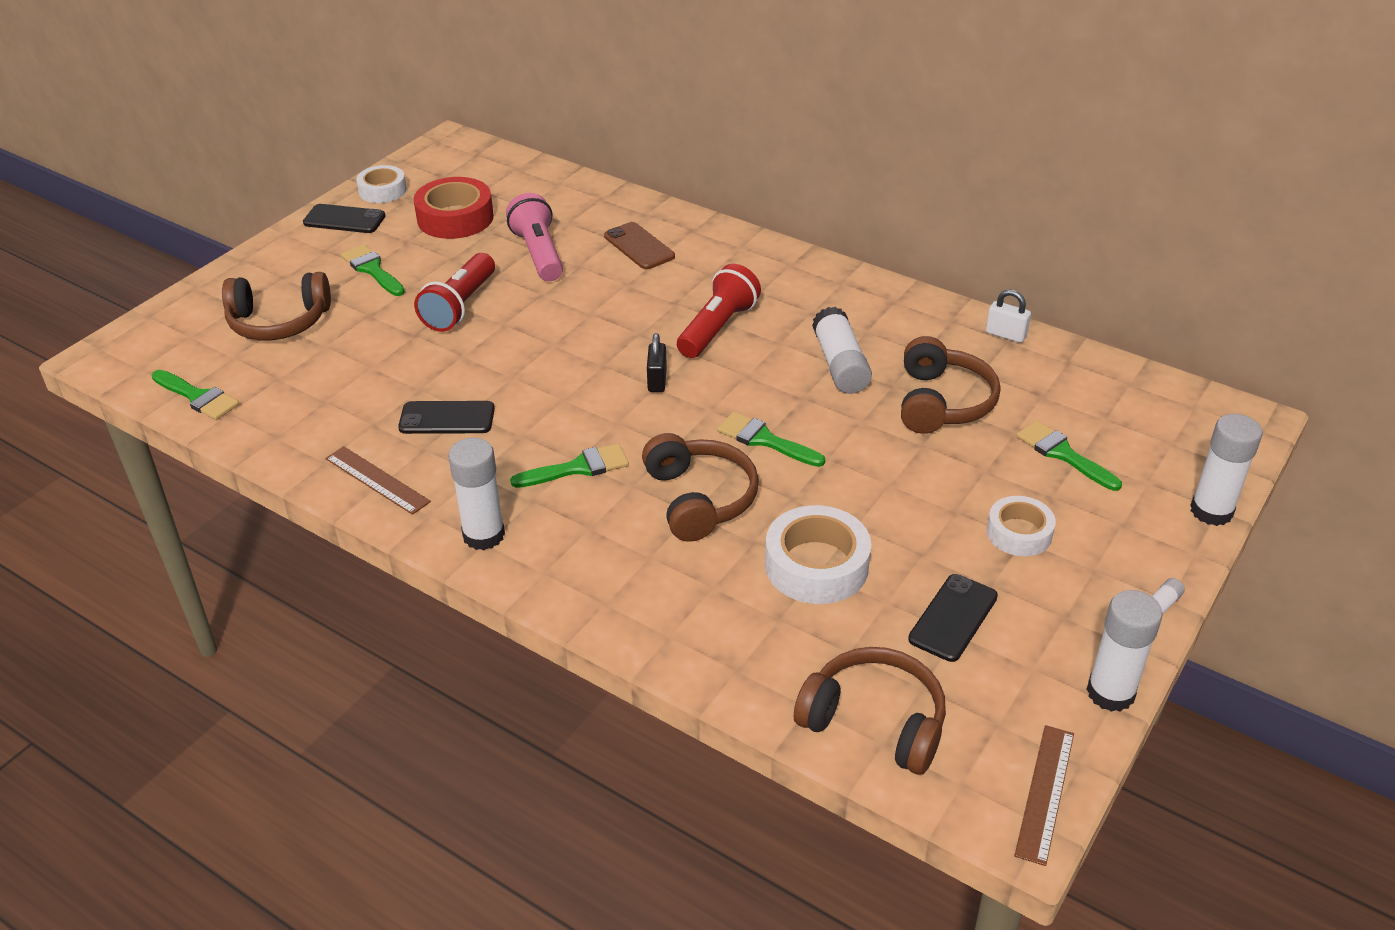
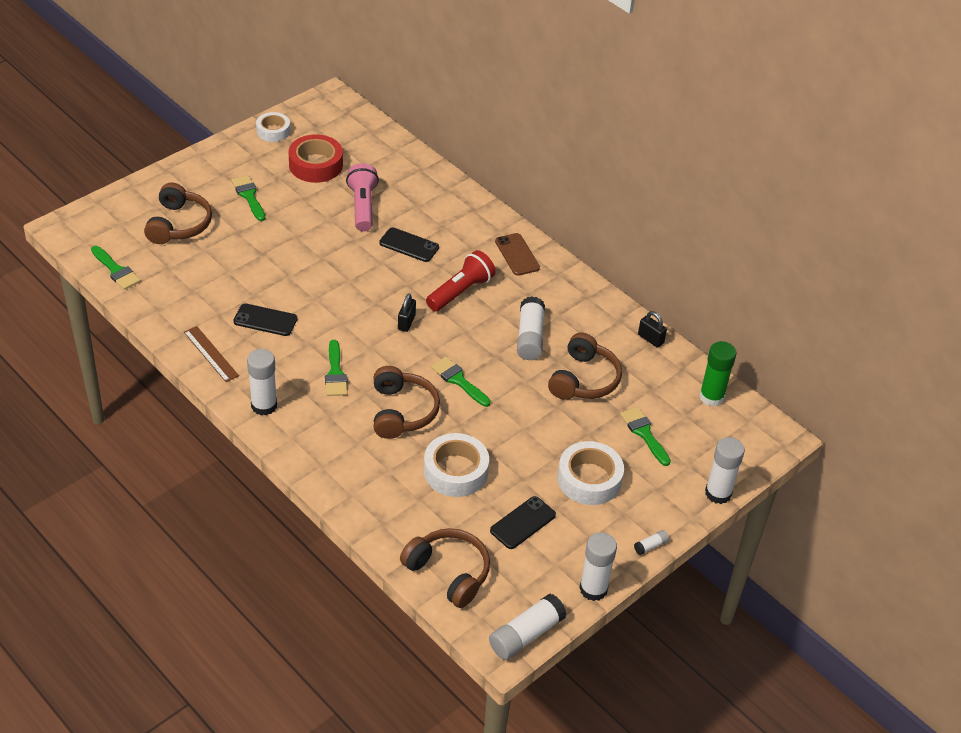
camera: 10 degrees right, 5 degrees up
brown headphones [222,272,331,340] -> brown headphones turned 90 degrees counterclockwise [144,183,212,244]
black phone [303,204,386,233] -> black phone moved to [379,227,439,262]
red flashlight [414,253,495,332] -> none
green brush [510,443,629,488] -> green brush turned 90 degrees clockwise [325,340,348,396]
brown phone [604,222,675,269] -> brown phone moved to [495,233,540,276]
white padlock [986,289,1031,343] -> black padlock [638,311,667,348]
white tape [987,496,1056,556] -> white tape [557,441,624,505], size x1.57
brown ruler [1014,725,1074,866] -> white glue stick [489,594,567,660]
none -> green glue stick [699,341,737,407]

